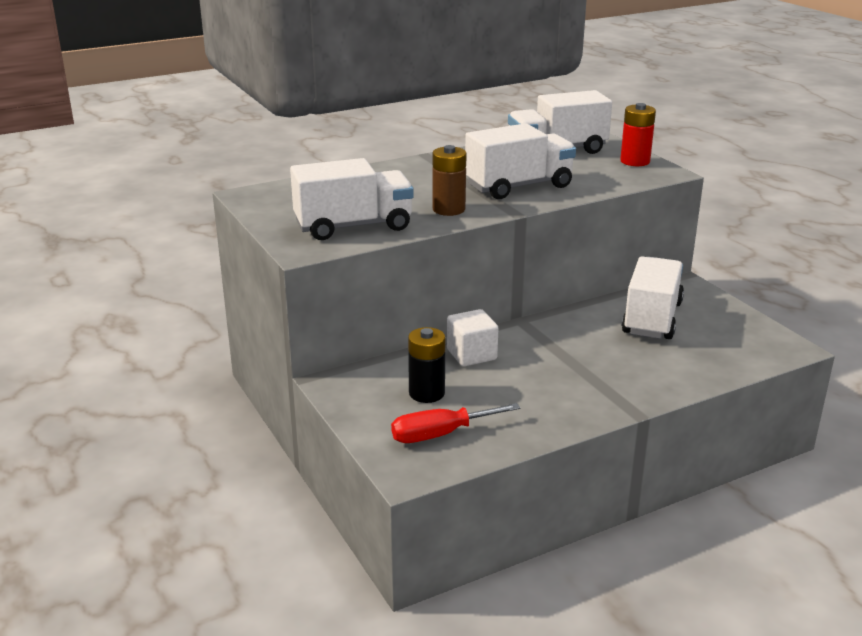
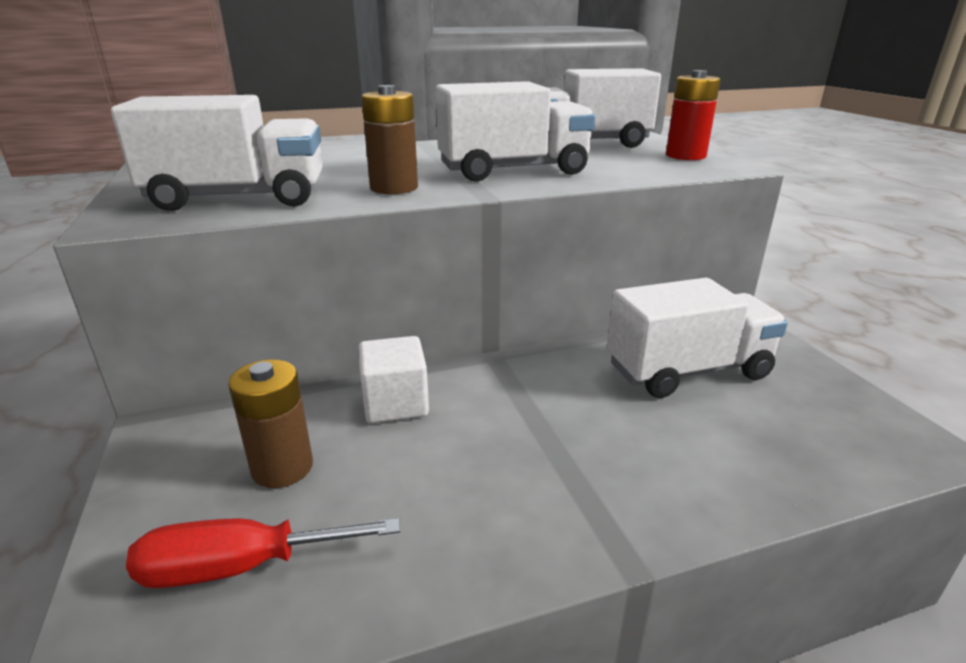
camera: 10 degrees right, 0 degrees up
black battery [408,327,445,403] -> brown battery [228,359,313,488]
white truck [622,256,684,339] -> white truck turned 45 degrees clockwise [607,278,788,398]

